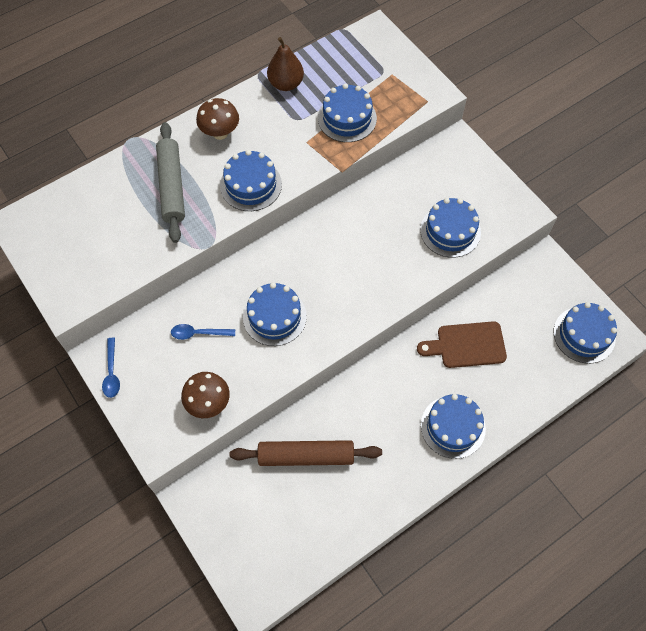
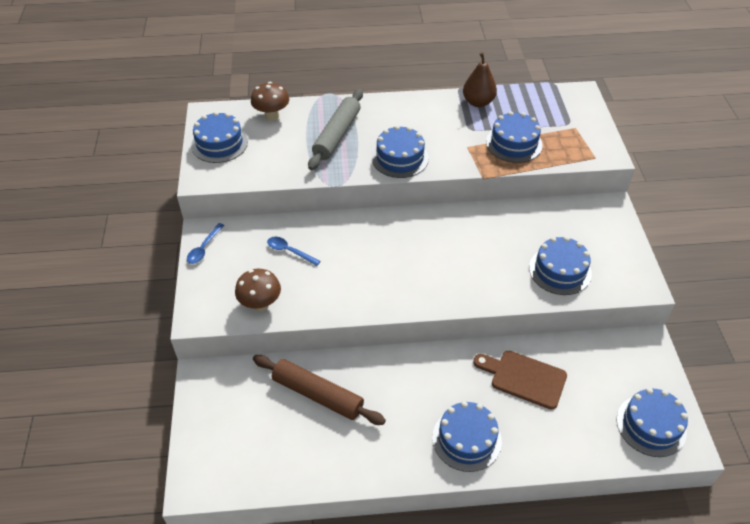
camera: 30 degrees right, 15 degrees down
brown mushroom [196,98,239,140] -> brown mushroom moved to [251,82,289,121]
blue cake [243,283,307,346] -> blue cake moved to [191,111,248,163]

